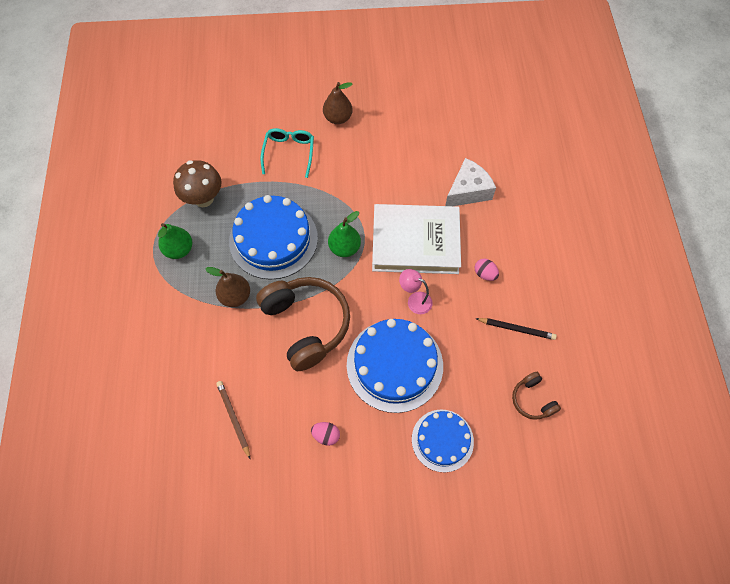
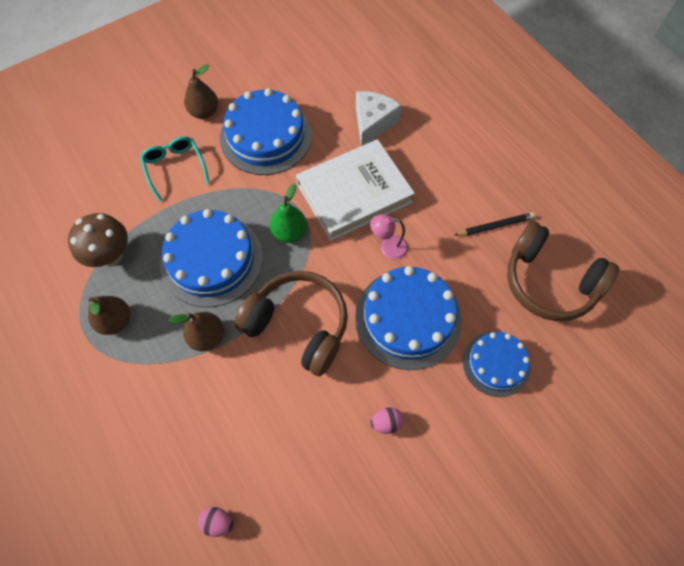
camera: 30 degrees left, 0 degrees up
green pear [158,223,192,259] -> brown pear [88,296,130,335]
brown pencil [216,381,250,459] -> none
pink egg [475,259,499,281] -> pink egg moved to [198,507,233,537]
brown headphones [512,372,561,420] -> brown headphones [507,221,619,321], size x2.10
none -> blue cake [220,88,312,175]

